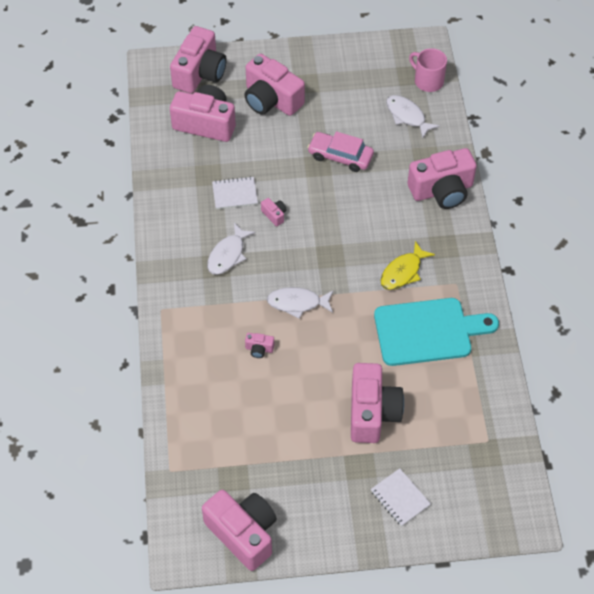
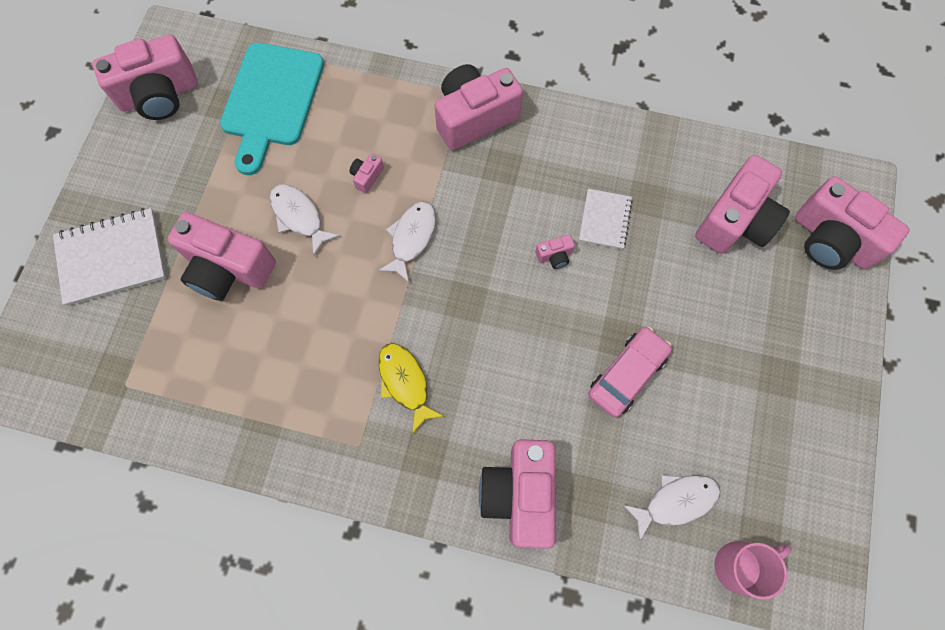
camera: 110 degrees right, 15 degrees up
white fish [207,223,256,275] -> white fish moved to [270,184,340,256]
pink camera [244,54,305,116] -> pink camera moved to [434,64,523,150]
white notebook [371,468,431,527] -> white notebook [53,208,166,306], size x1.70
turquoise cutting board [374,298,499,366] -> turquoise cutting board moved to [220,43,324,175]

